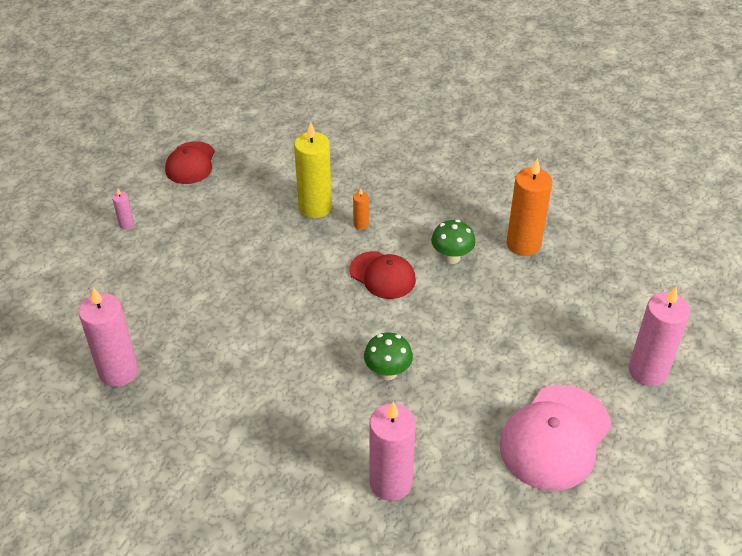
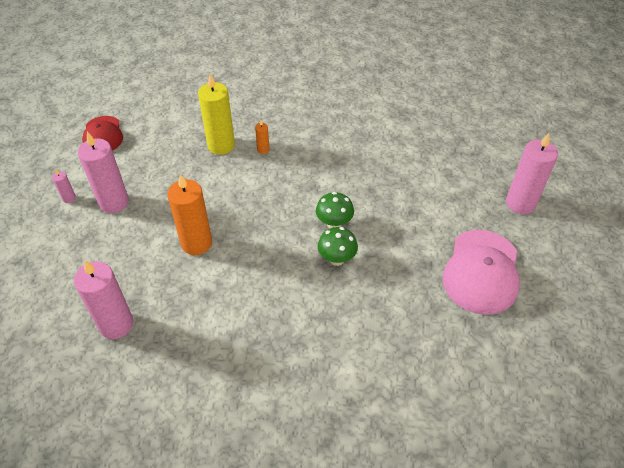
camera: 20 degrees left, 5 degrees up
red cap [349,251,416,299] -> none
pink candle [370,402,416,501] -> pink candle moved to [78,132,129,213]
green mushroom [431,220,475,264] -> green mushroom moved to [316,192,354,229]
orange candle [506,158,552,256] -> orange candle moved to [167,174,212,255]

